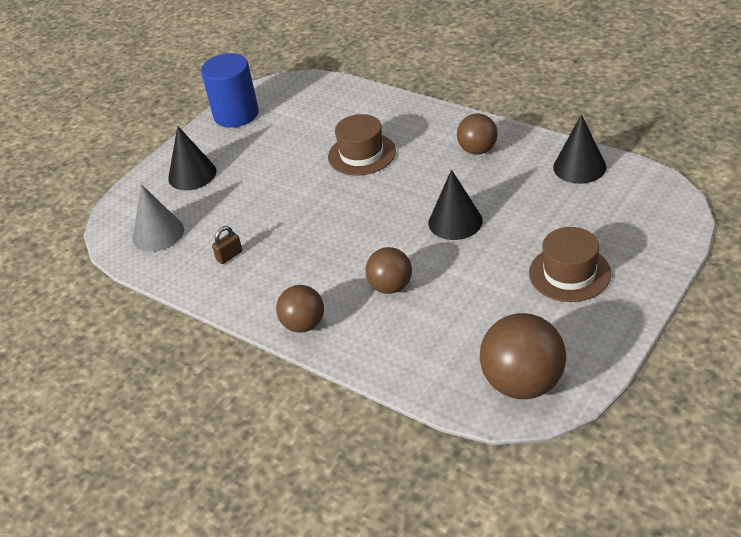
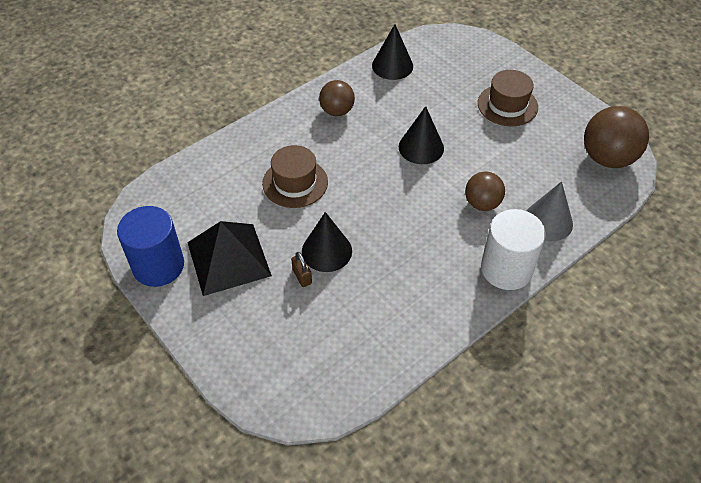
camera: 80 degrees left, 10 degrees up
grey cone [133,184,184,252] -> grey cone moved to [526,181,573,241]
black cone [168,126,217,190] -> black cone moved to [302,212,352,272]
brown padlock [212,226,242,264] -> brown padlock moved to [291,252,312,287]
brown ball [276,285,324,333] -> white cylinder [481,209,546,290]
none -> black pyramid [187,221,272,296]

